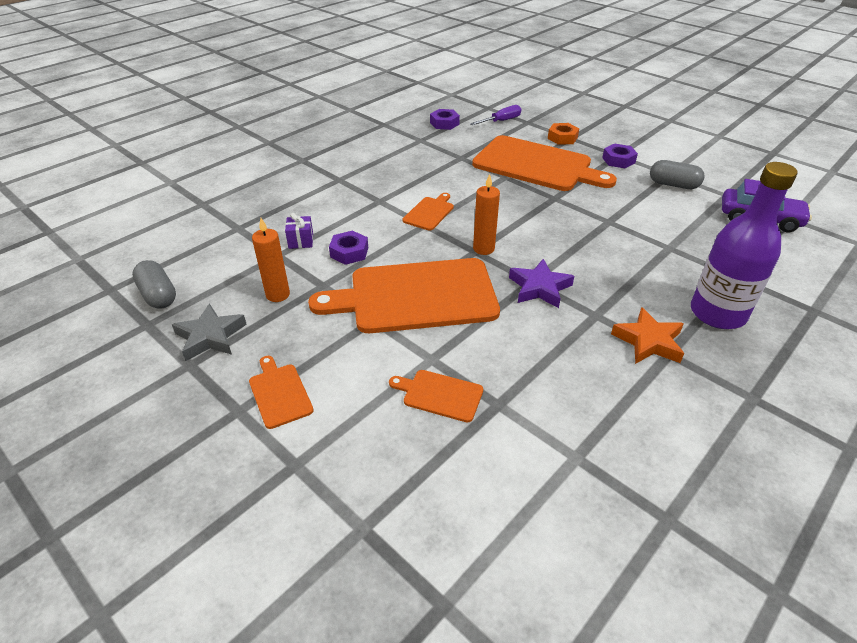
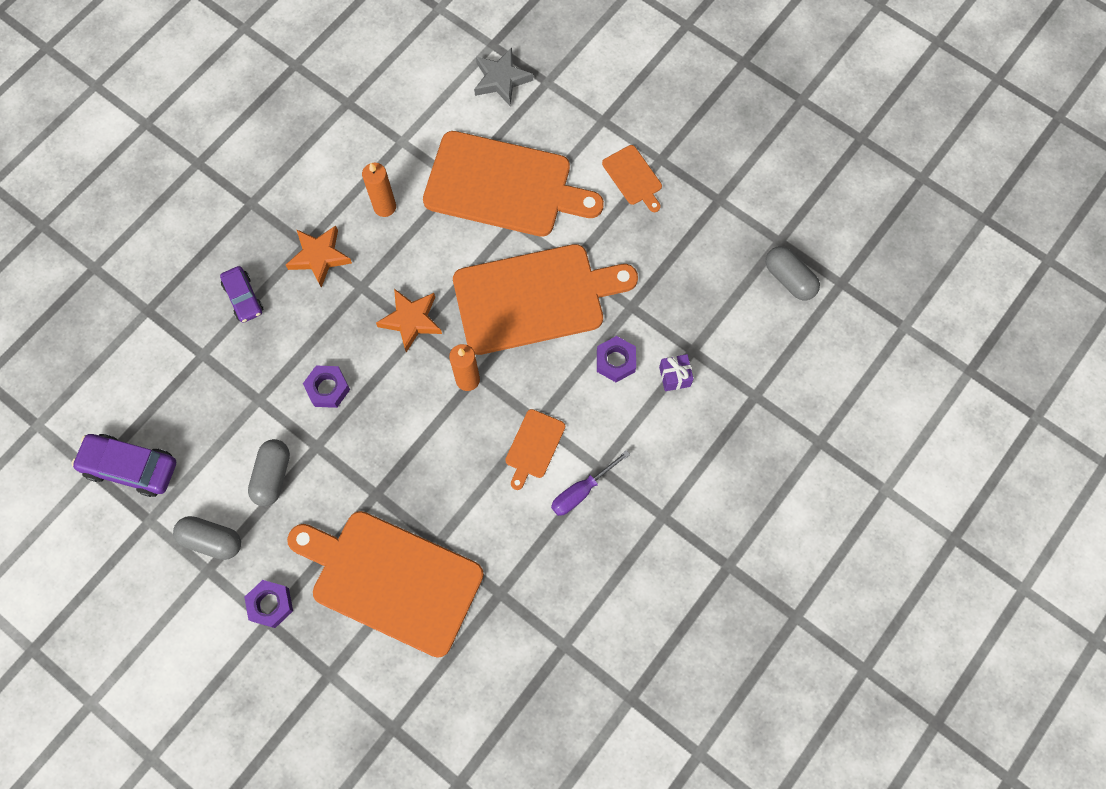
camera: 175 degrees right, 30 degrees up
grey star [172,303,247,361] -> grey star moved to [474,48,533,106]
orange candle [252,218,290,302] -> orange candle moved to [362,163,396,217]
orange cutting board [389,370,483,422] -> orange cutting board [423,131,604,237], size x2.31
purple nut [430,109,460,130] -> purple nut moved to [303,365,350,408]
purple screwdriver [470,105,521,125] -> purple screwdriver moved to [551,450,630,516]
purple star [509,259,574,308] -> orange star [376,289,442,353]
orange nut [548,123,579,145] -> none
purple bottle [691,162,798,329] -> purple car [220,266,263,323]
none -> grey capsule [248,439,290,506]

